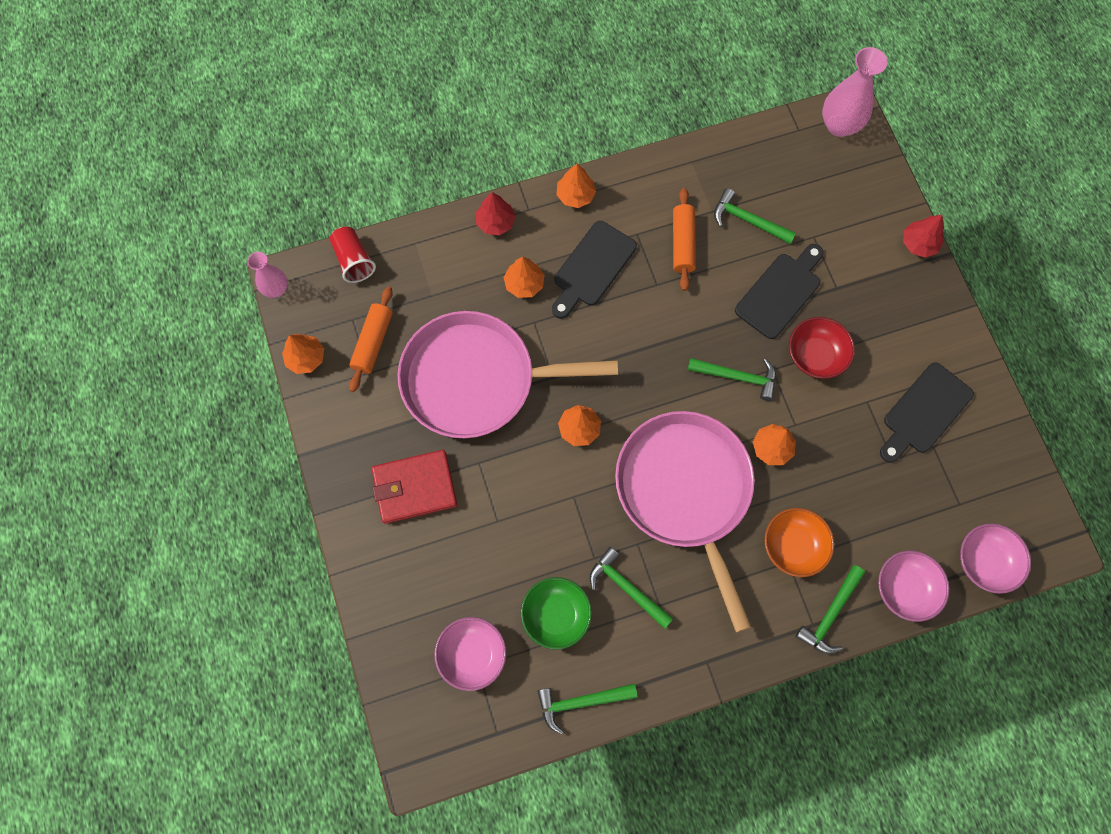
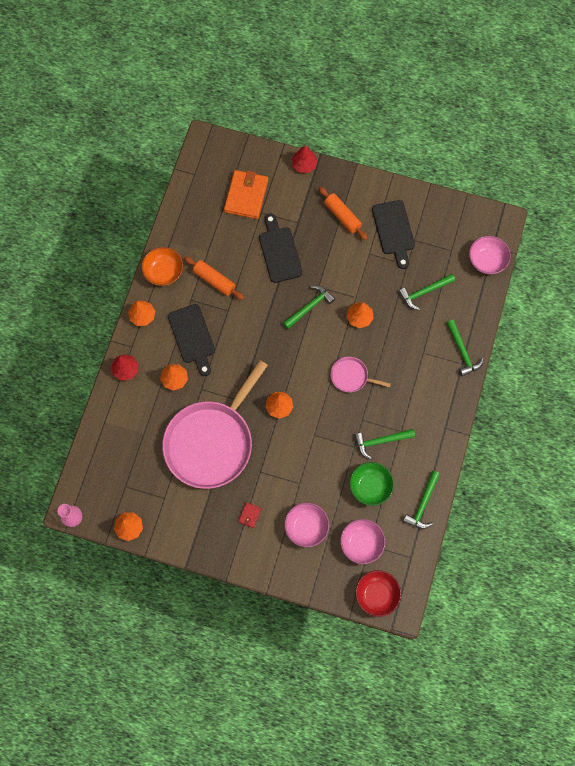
camera: 55 degrees left, 0 degrees up
red cup [330,227,376,283] -> none
orange rolling pin [349,287,393,392] -> orange rolling pin moved to [319,187,368,240]
red wallet [372,450,457,524] -> red wallet [238,502,261,528], size x0.43
pink pan [615,411,755,632] -> pink pan [331,357,391,392], size x0.43
green hammer [714,188,796,244] -> green hammer moved to [399,274,455,310]
orange bowl [764,508,834,577] -> orange bowl moved to [141,247,183,286]
red bowl [789,317,855,379] -> red bowl moved to [355,570,401,617]
pink vase [822,47,887,137] -> none
pink bowl [878,551,950,622] -> pink bowl moved to [284,503,329,547]
none -> orange wallet [224,170,268,219]

